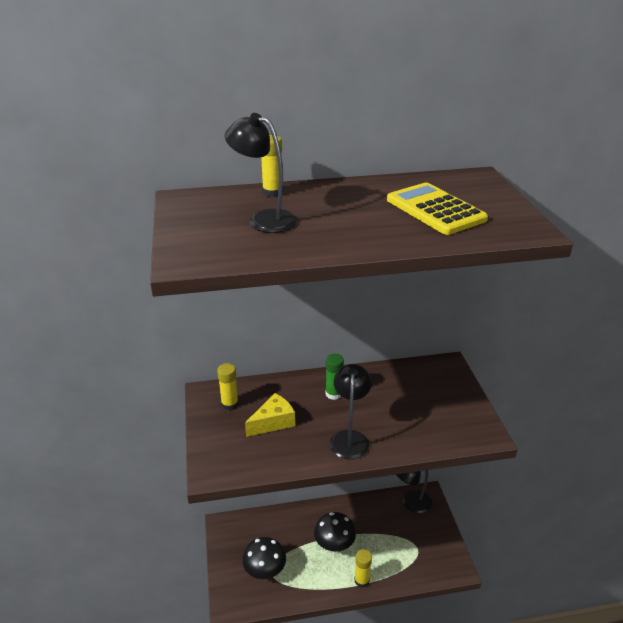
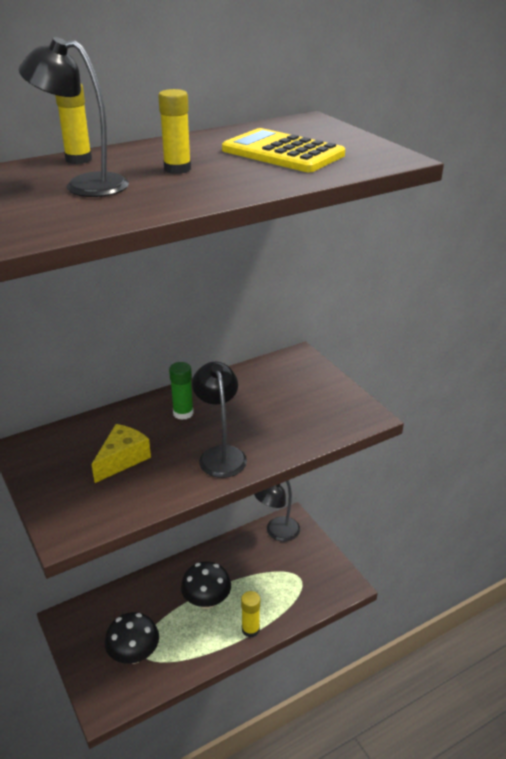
camera: 20 degrees left, 0 degrees up
yellow glue stick [217,363,239,410] -> yellow glue stick moved to [158,89,191,174]

